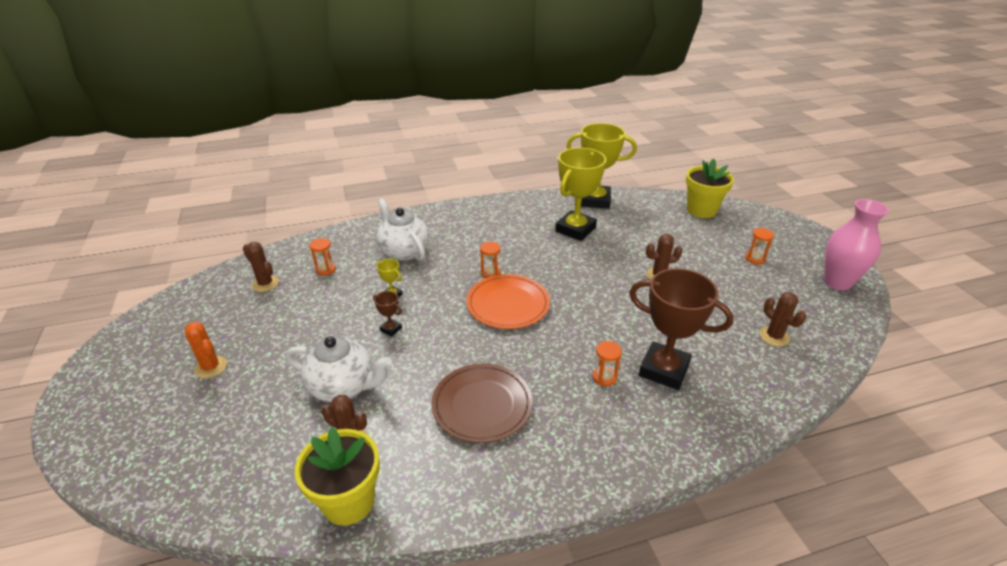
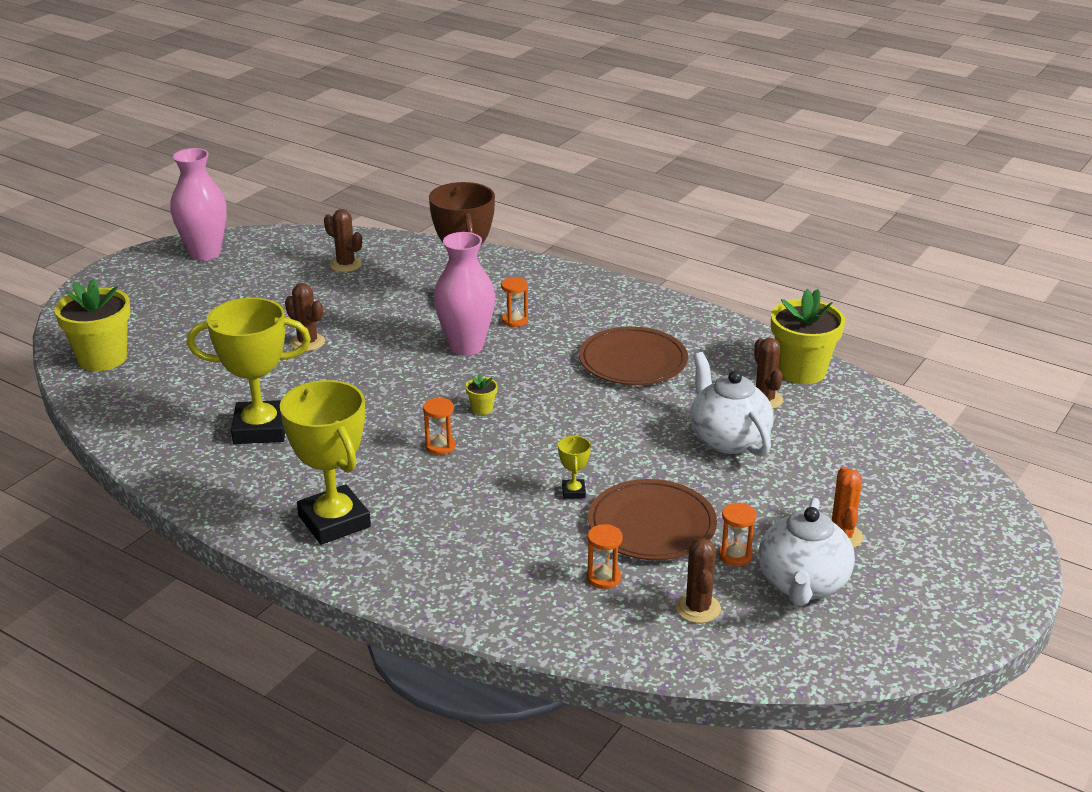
camera: 130 degrees left, 5 degrees down
brown trophy [373,291,402,337] -> none
white teapot [376,198,429,261] -> white teapot moved to [759,498,855,606]
orange plate [466,274,550,329] -> yellow flower pot [466,374,498,415]
yellow trophy [567,123,637,209] -> yellow trophy moved to [280,380,371,545]
orange hourglass [745,228,774,264] -> orange hourglass moved to [719,503,757,566]
brown cactus [759,292,806,346] -> brown cactus turned 75 degrees counterclockwise [324,209,362,272]
none -> pink vase [434,232,495,356]
none -> brown plate [588,479,717,560]

